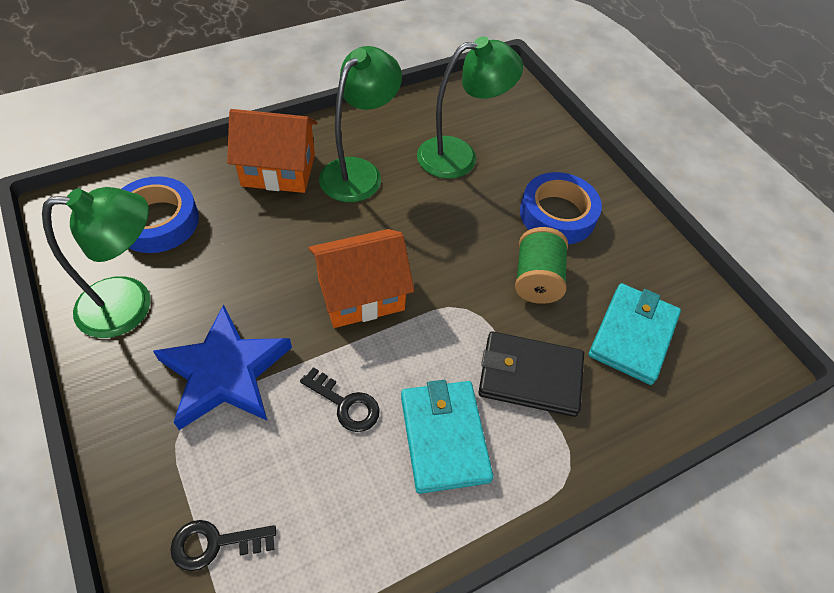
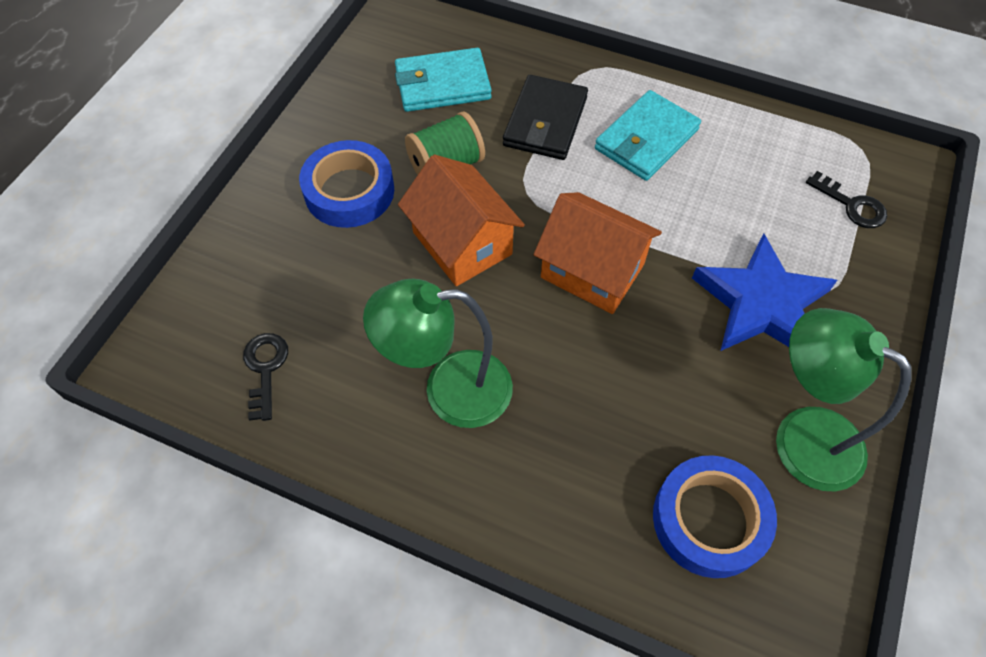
camera: 125 degrees left, 5 degrees up
orange house [227,109,317,193] -> orange house moved to [398,155,525,286]
black key [300,367,380,432] -> black key moved to [243,333,288,421]
green lamp [417,36,523,179] -> none
black wallet [478,331,584,417] -> black wallet turned 45 degrees clockwise [503,75,588,160]

